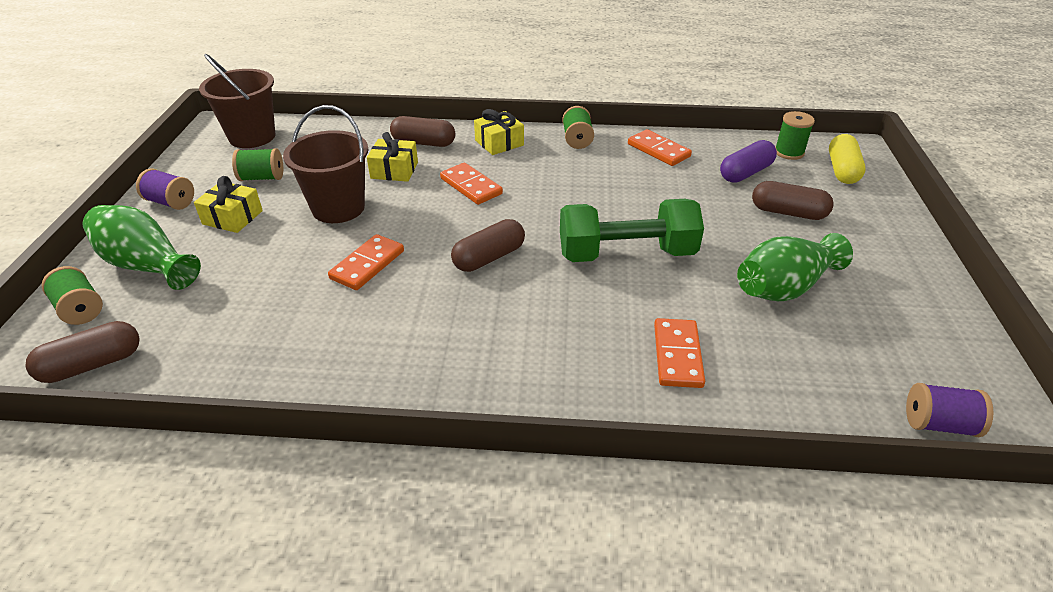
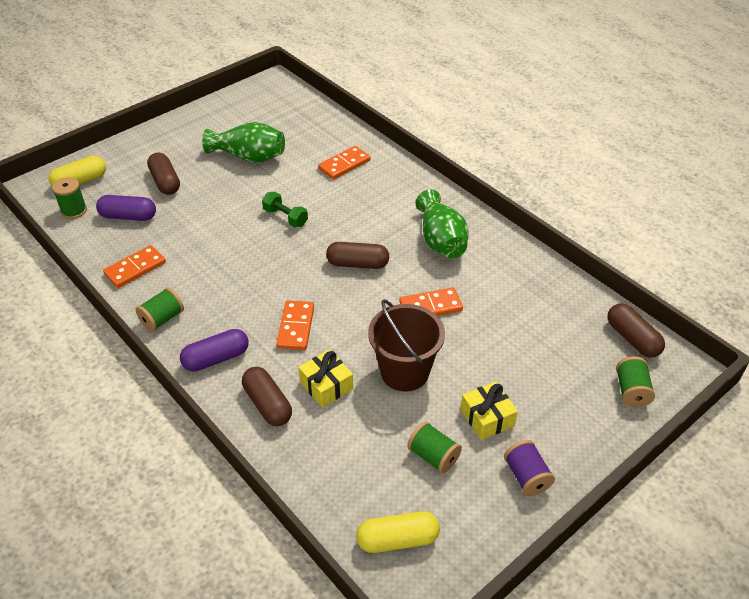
camera: 135 degrees left, 5 degrees up
brown capsule [26,321,140,383] -> brown capsule turned 45 degrees clockwise [607,303,665,358]
green vase [83,205,201,290] -> green vase moved to [416,189,468,258]
brown bucket [199,54,275,148] -> yellow capsule [357,511,440,553]
yellow gift [474,109,524,155] -> purple capsule [180,329,249,372]
green dumbbell [560,199,704,262] -> green dumbbell [262,192,308,227], size x0.50
orange domino [628,129,692,166] -> orange domino turned 45 degrees clockwise [103,245,166,288]
purple spool [906,383,993,437] -> none

